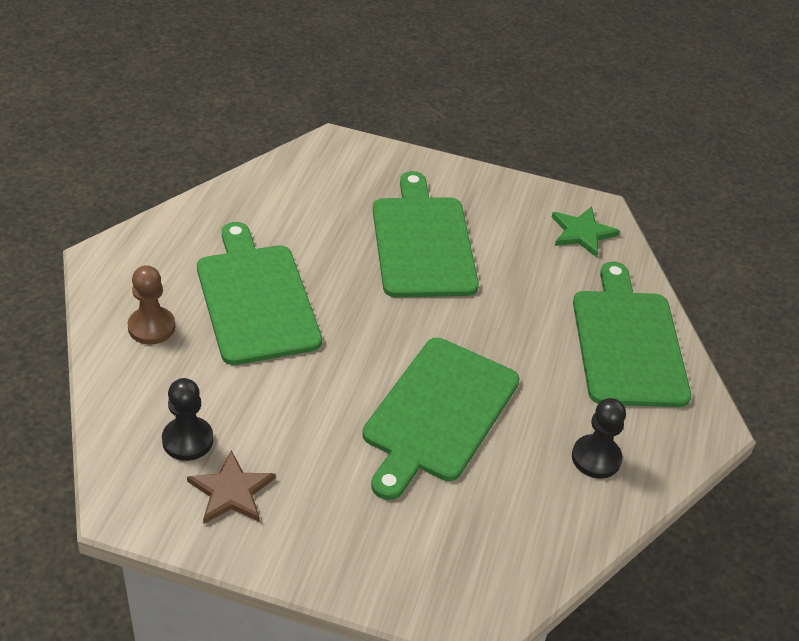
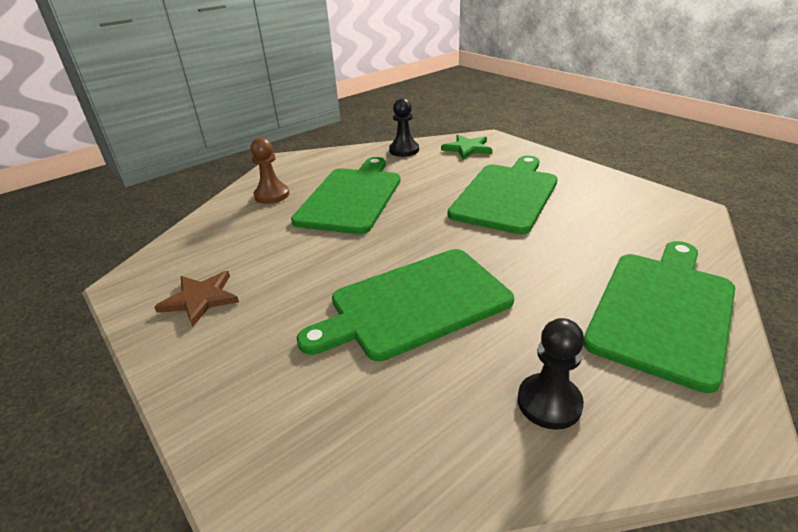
camera: 40 degrees right, 10 degrees down
black pawn [162,378,213,461] -> black pawn moved to [389,98,419,157]
green star [552,206,620,257] -> green star moved to [441,135,492,159]

